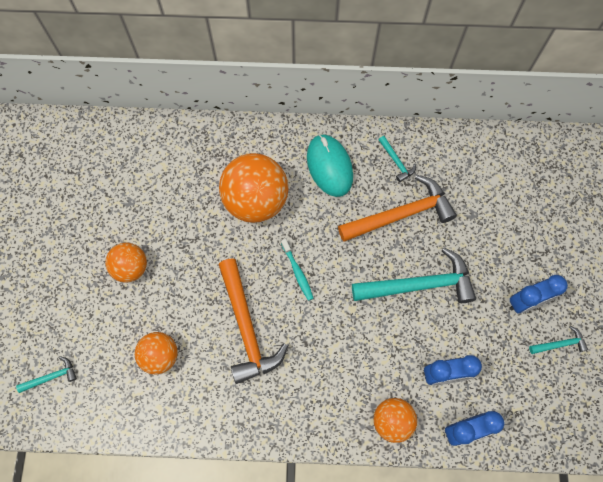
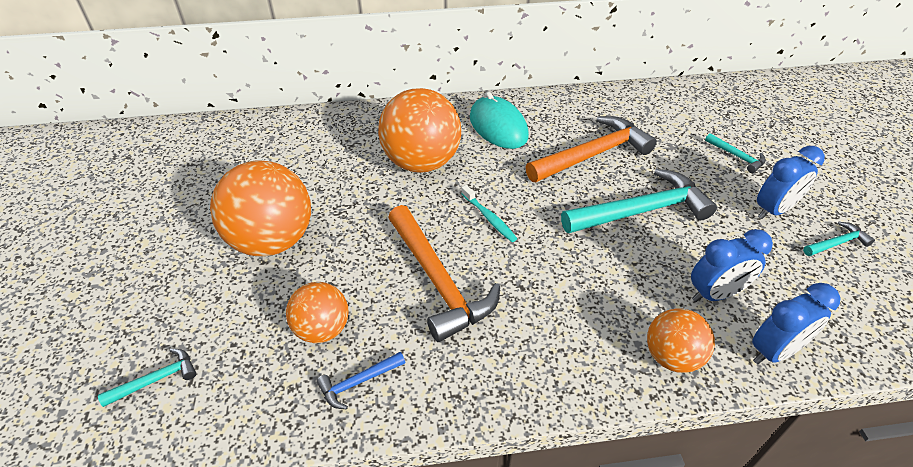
camera: 10 degrees left, 25 degrees down
orange ball [105,243,147,283] -> orange ball [210,160,311,257], size x1.76
turquoise hammer [378,136,416,182] -> turquoise hammer moved to [705,133,766,173]
none -> blue hammer [316,352,405,409]

